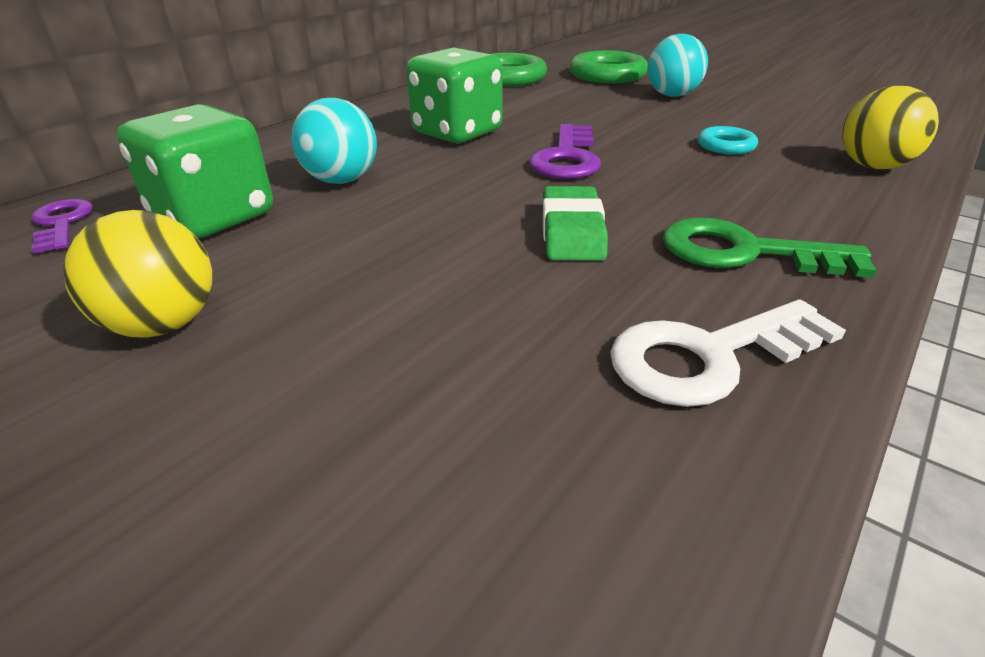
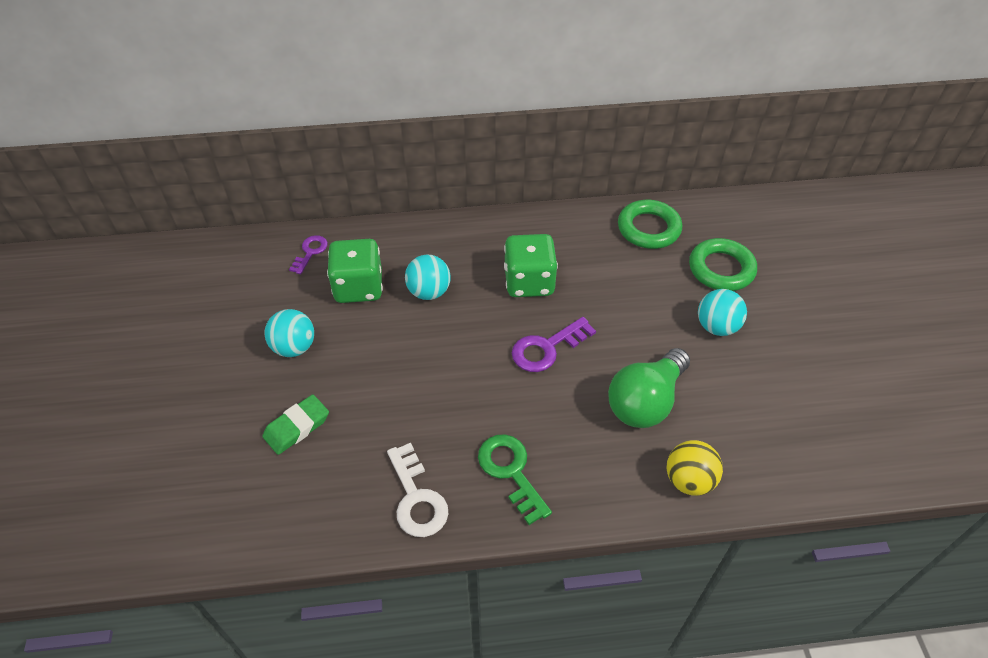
camera: 45 degrees right, 15 degrees up
yellow ball [63,210,212,338] -> turquoise ball [264,309,314,357]
green eraser [543,186,608,261] -> green eraser moved to [262,394,329,455]
white key [610,299,846,407] -> white key turned 135 degrees counterclockwise [387,443,449,537]
turquoise ring [698,126,758,155] -> green light bulb [608,348,690,428]

